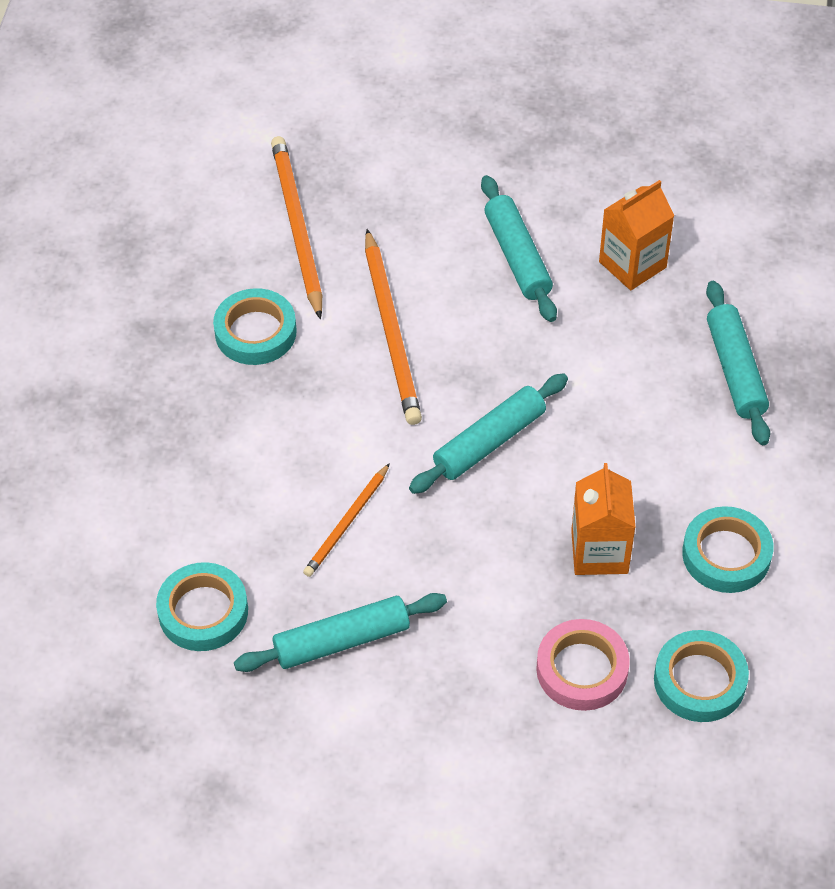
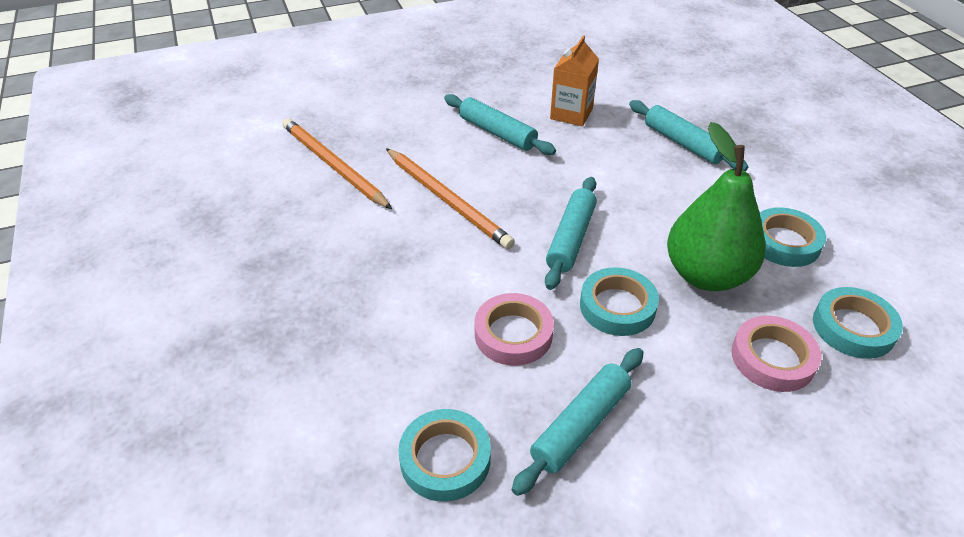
camera: 30 degrees left, 10 degrees down
turquoise tape [213,288,297,365] -> turquoise tape moved to [580,267,659,336]
orange pencil [303,463,390,577] -> pink tape [475,293,554,366]
orange carton [571,463,636,575] -> green pear [667,122,766,291]

